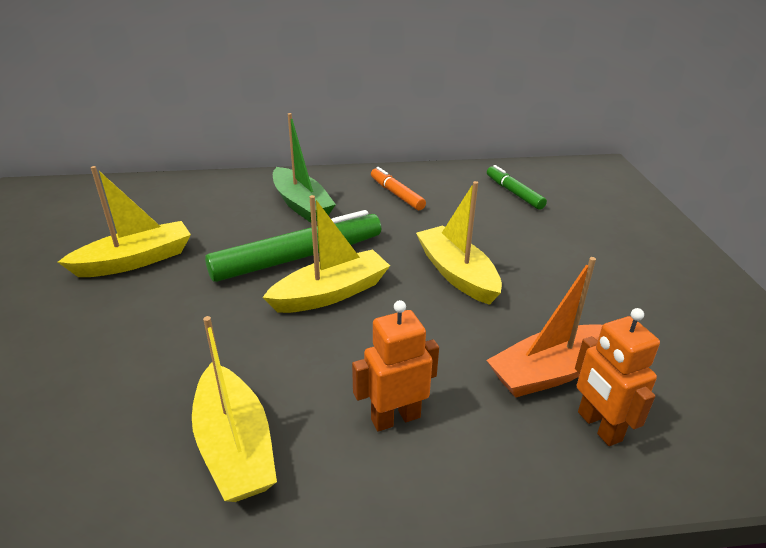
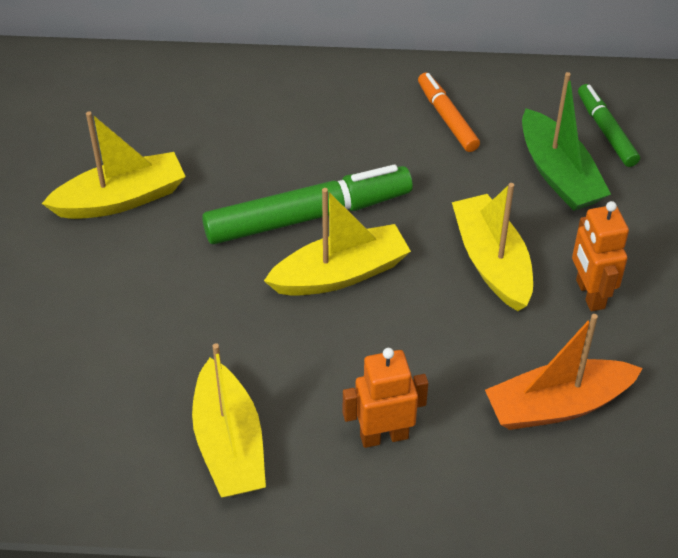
camera: 10 degrees right, 15 degrees up
green boat [273,113,336,223] -> green boat moved to [522,72,611,211]
orange robot [575,308,660,446] -> orange robot moved to [572,201,629,311]

